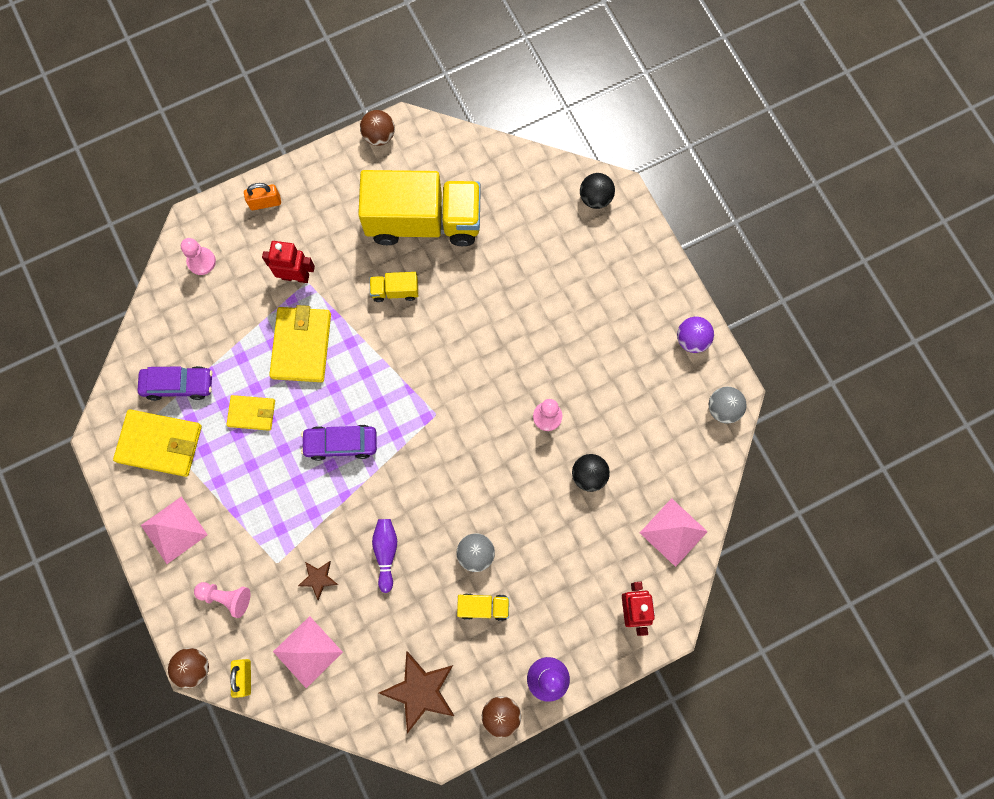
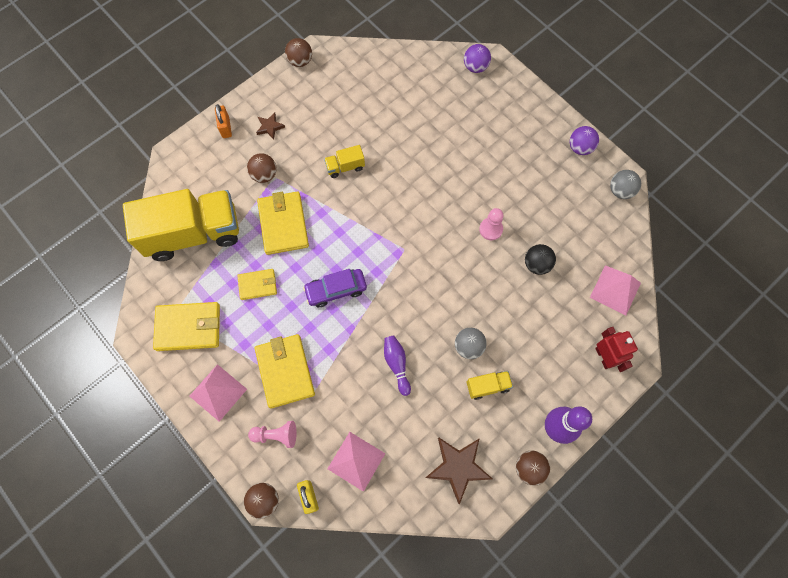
camera: 15 degrees left, 5 degrees down
purple car [138,366,213,401] -> none
pink pawn [181,238,216,275] -> none
orange padlock [244,183,281,210] -> orange padlock turned 75 degrees counterclockwise [215,104,232,138]
red robot [262,241,315,283] -> brown ball [247,153,276,183]
brown star [298,561,338,600] -> brown star moved to [256,113,285,140]
yellow truck [358,170,481,246] -> yellow truck moved to [123,189,239,261]
black ball [580,173,615,209] -> purple ball [464,44,491,73]
none -> yellow wallet [255,334,315,409]

